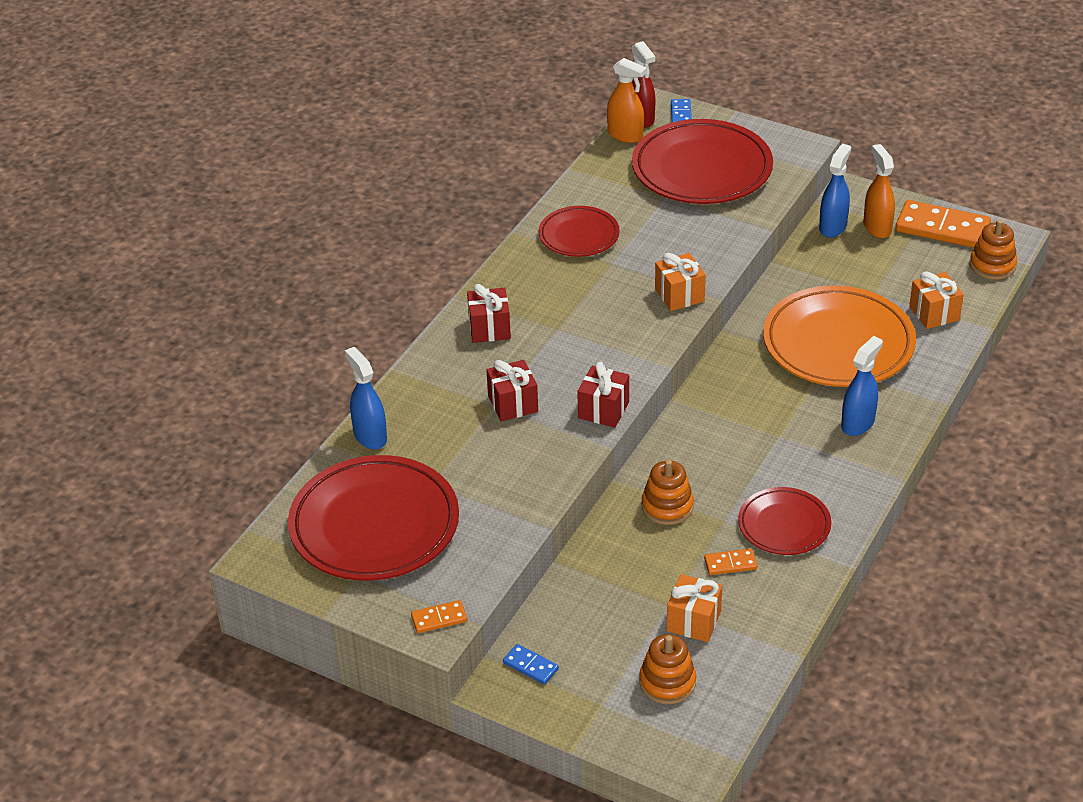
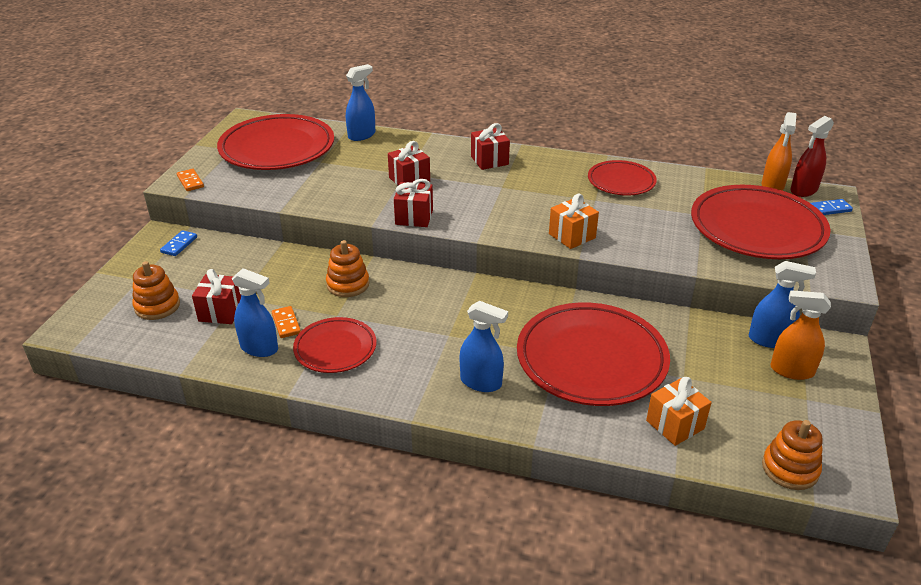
camera: 75 degrees right, 5 degrees down
orange gift [667,574,722,642] -> red gift [192,269,241,324]
orange plate [763,285,916,387] -> red plate [517,302,670,406]
orange spray bottle [863,144,895,238] -> orange spray bottle turned 135 degrees counterclockwise [770,290,831,380]
orange domino [895,200,991,248] -> none
none -> blue spray bottle [232,268,278,357]

